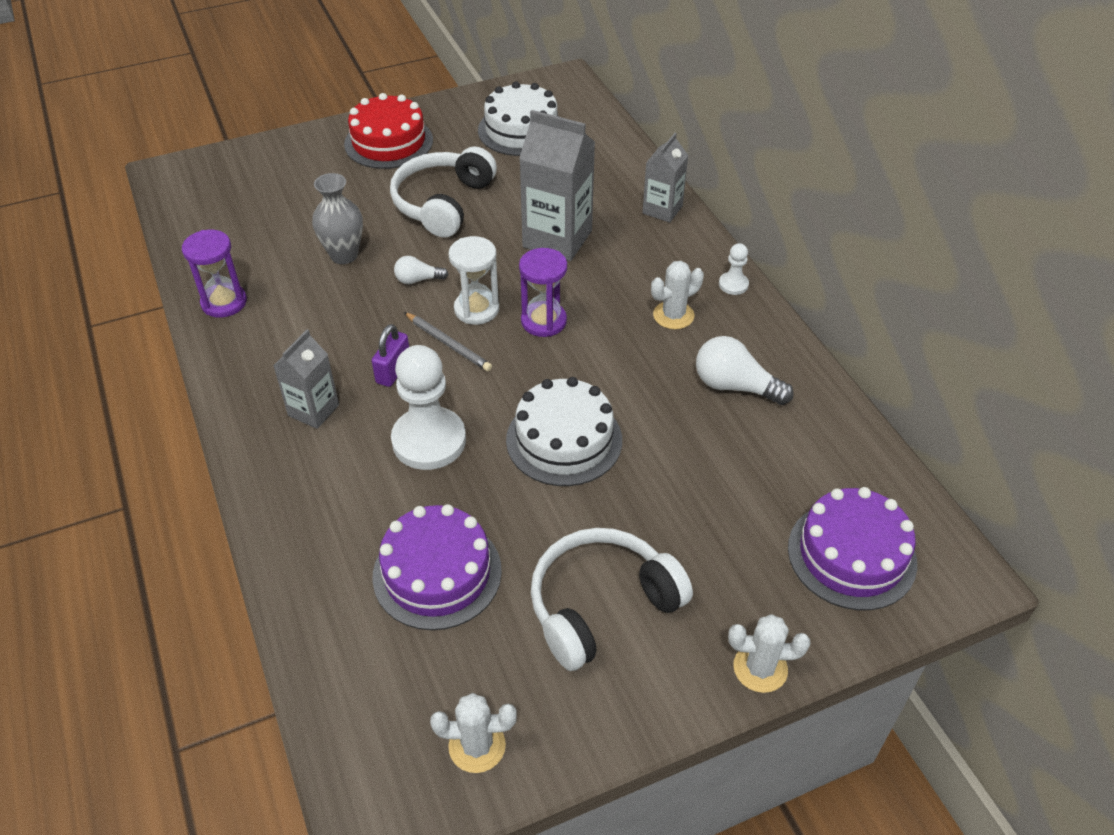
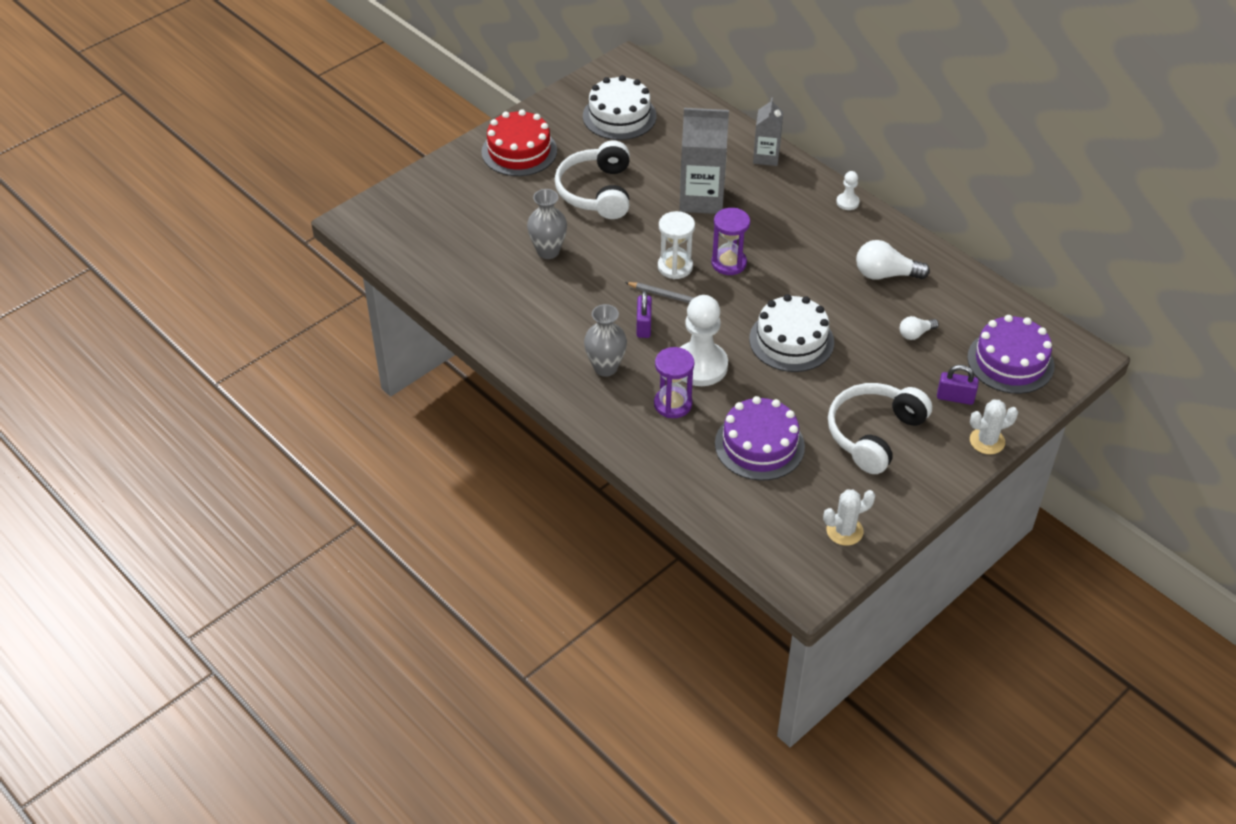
camera: 20 degrees left, 0 degrees up
purple hourglass [182,230,247,318] -> purple hourglass moved to [654,347,694,418]
grey carton [273,329,339,429] -> grey vase [584,304,627,377]
white light bulb [394,256,448,284] -> white light bulb moved to [900,316,939,340]
white cactus [651,261,704,330] -> none
none -> purple padlock [937,365,979,405]

